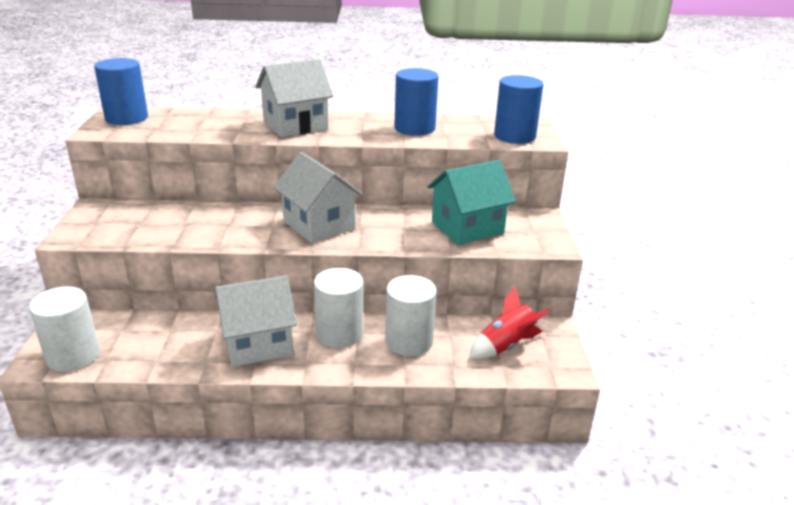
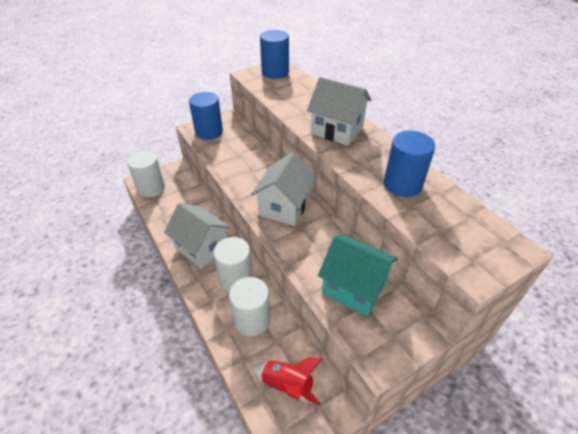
camera: 60 degrees right, 15 degrees up
blue cylinder [494,75,543,144] -> blue cylinder moved to [189,92,223,140]

